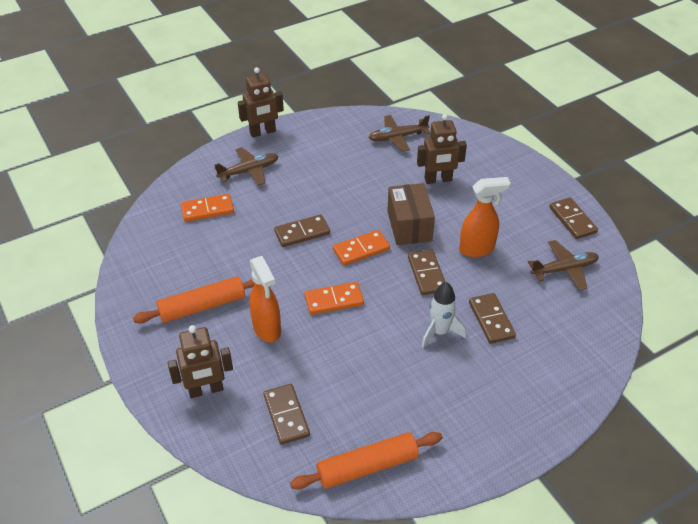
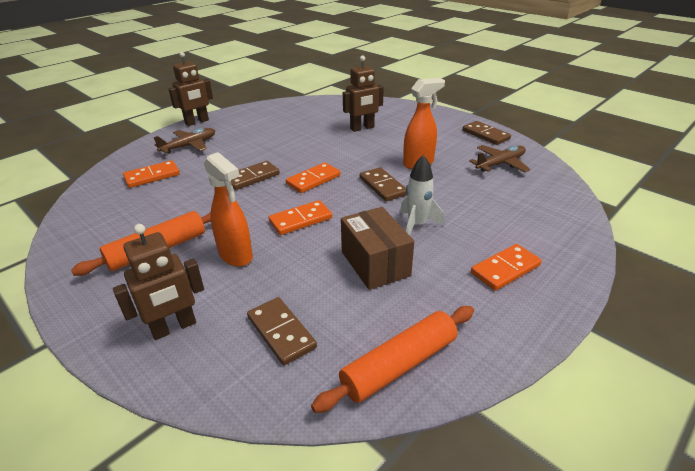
camera: 15 degrees left, 10 degrees down
brown plane [368,115,430,152] -> none
brown box [387,183,435,245] -> brown box moved to [341,207,414,290]
brown domino [469,293,516,344] -> none
none -> orange domino [471,244,542,291]

